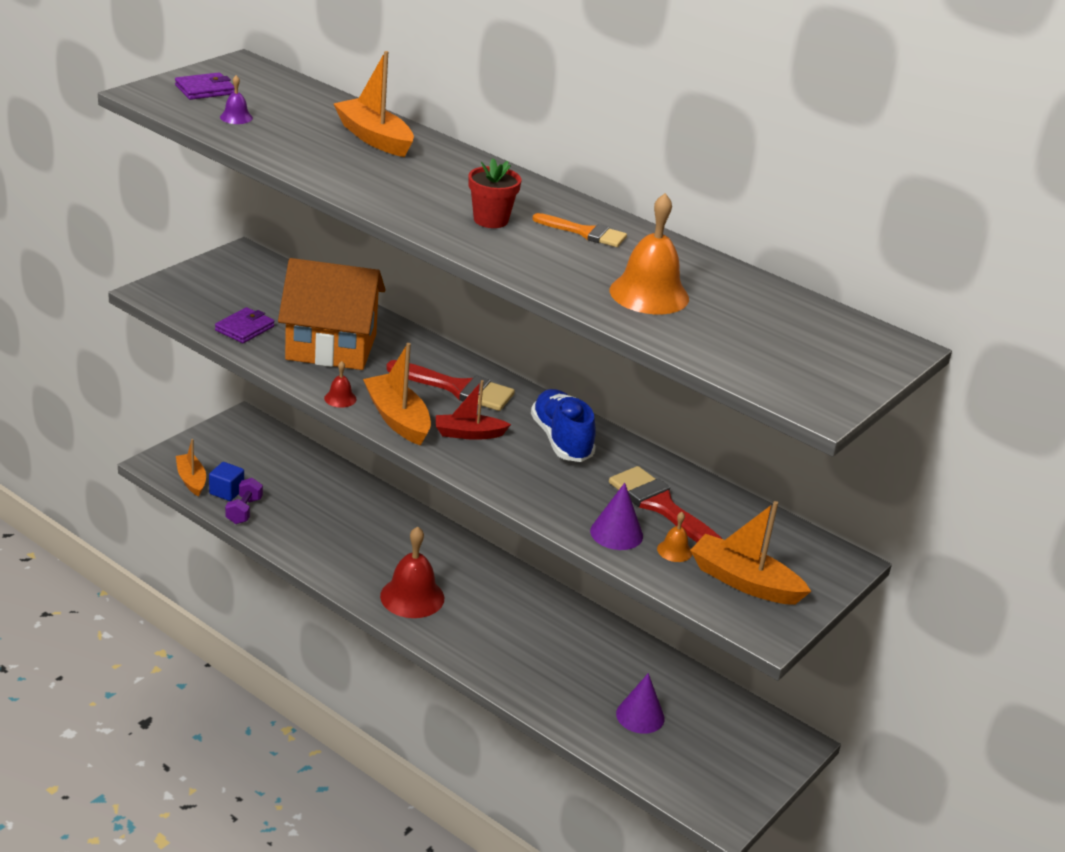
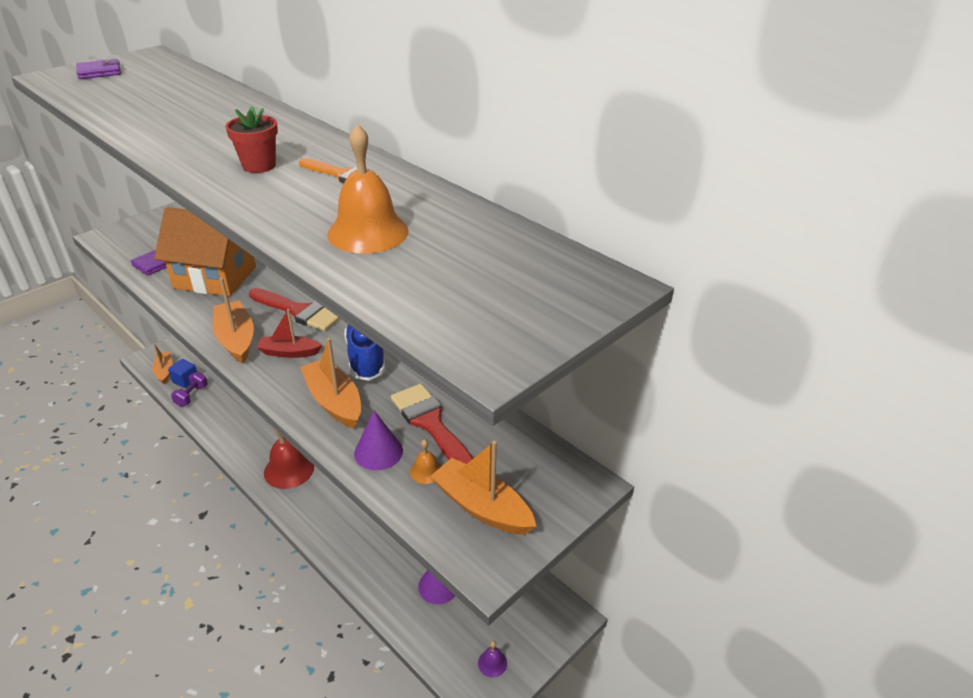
camera: 10 degrees right, 5 degrees up
purple bell [220,75,253,124] -> purple bell moved to [478,641,507,677]
red bell [324,361,357,408] -> none
orange boat [333,51,414,157] -> orange boat moved to [300,338,361,429]

